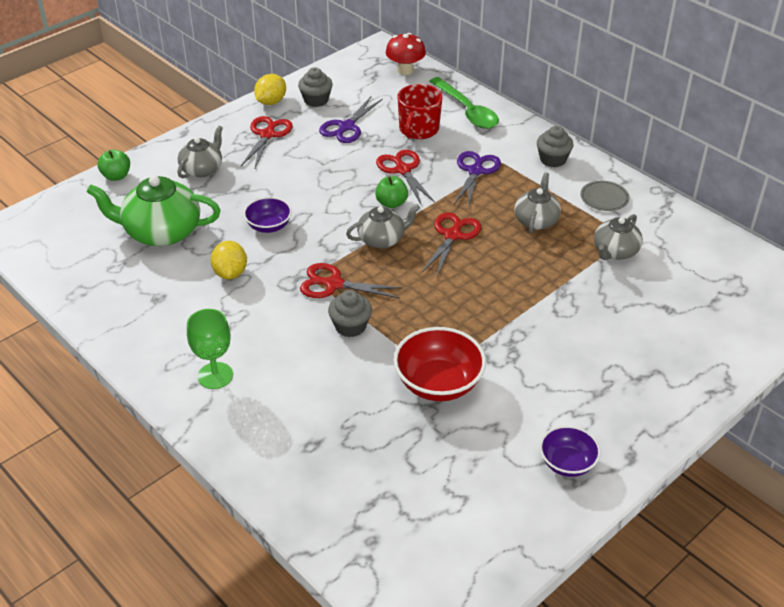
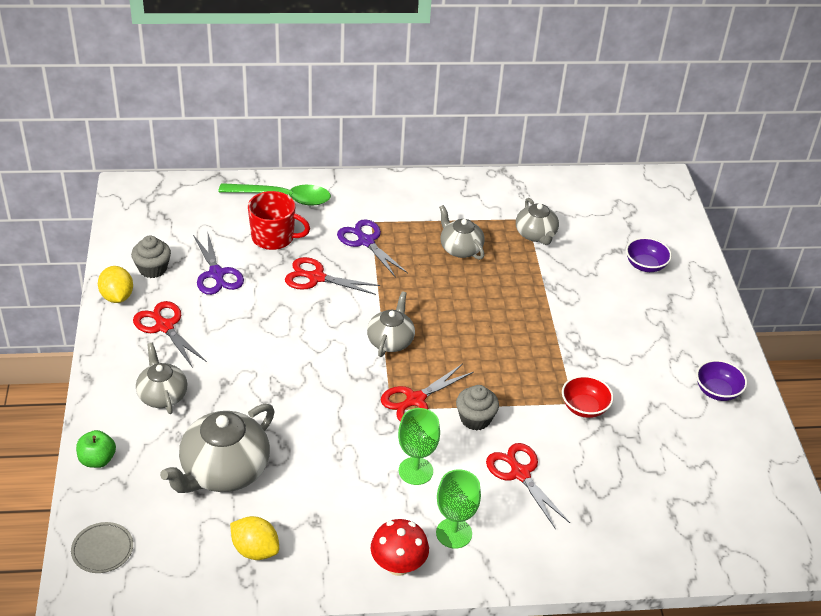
camera: 55 degrees left, 0 degrees up
green teapot [86,176,220,246] -> grey teapot [160,404,275,493]
yellow lemon [211,241,247,280] -> yellow lemon moved to [230,516,279,560]
purple bowl [243,197,292,233] -> purple bowl moved to [626,237,672,272]
green apple [375,176,408,208] -> none
red mushroom [386,33,426,75] -> red mushroom moved to [371,519,429,576]
red bowl [394,327,486,401] -> red bowl [562,375,614,418], size x0.62
red mug [398,84,442,139] -> red mug turned 45 degrees counterclockwise [248,191,310,250]
red scissors [422,213,481,277] -> red scissors moved to [486,443,570,529]
grey cupcake [537,126,574,167] -> none
grey plate [581,181,629,211] -> grey plate moved to [71,522,133,573]
none -> green goblet [398,408,440,485]

